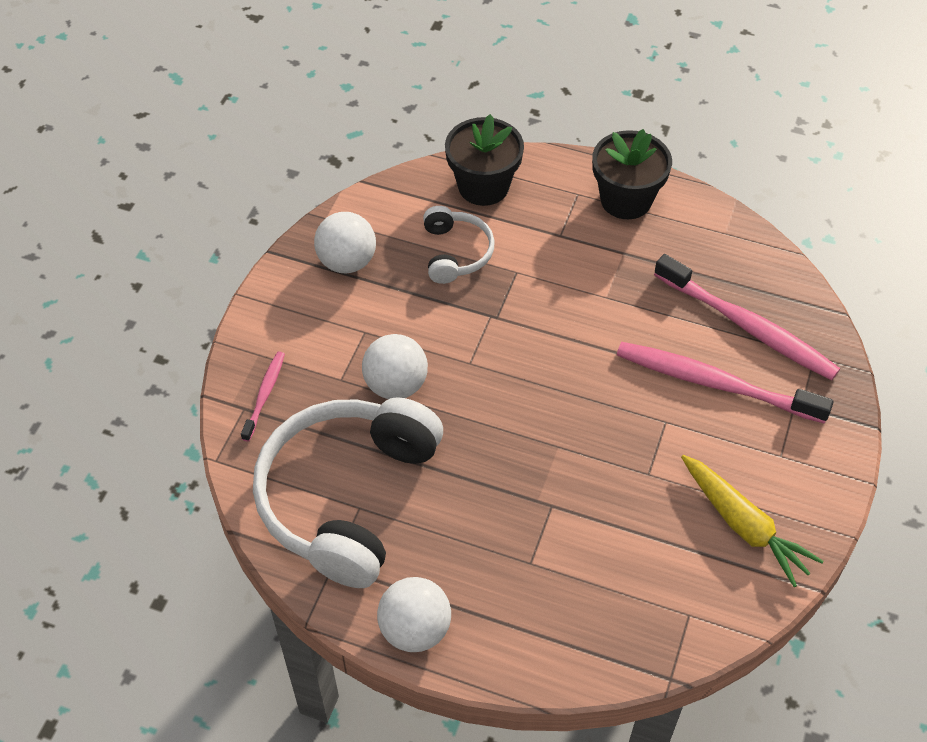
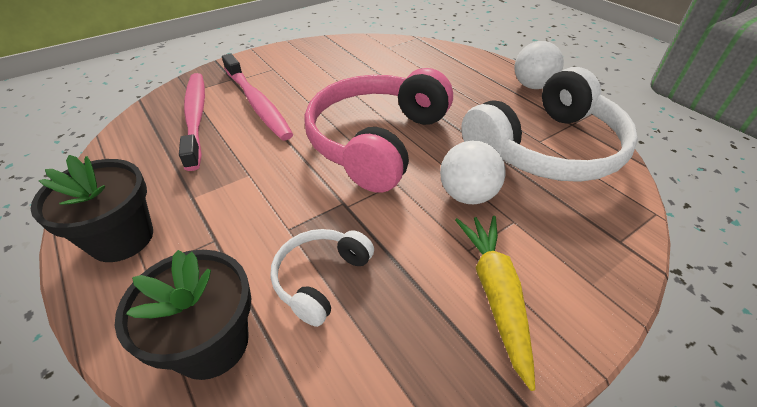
camera: 145 degrees left, 10 degrees down
pink toothbrush [241,351,285,442] -> none
white ball [314,212,376,273] -> none
yellow carrot [681,455,824,587] -> yellow carrot moved to [455,216,535,391]
none -> pink headphones [304,68,453,193]

